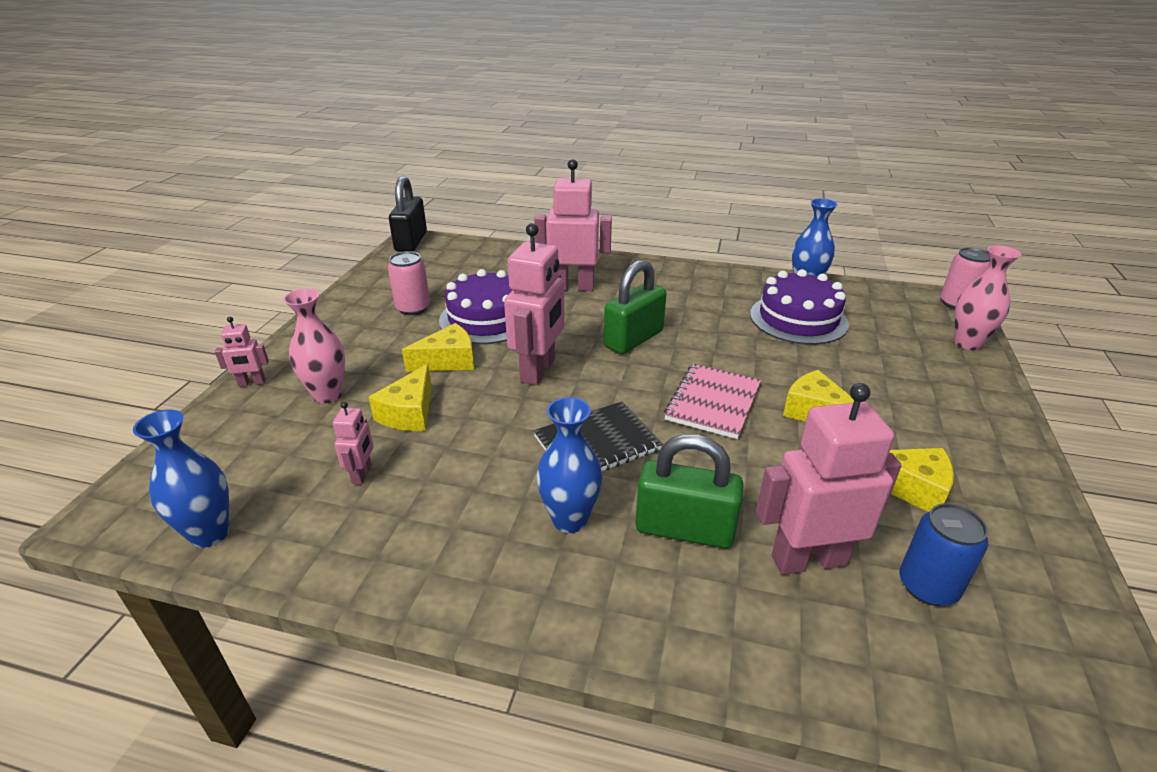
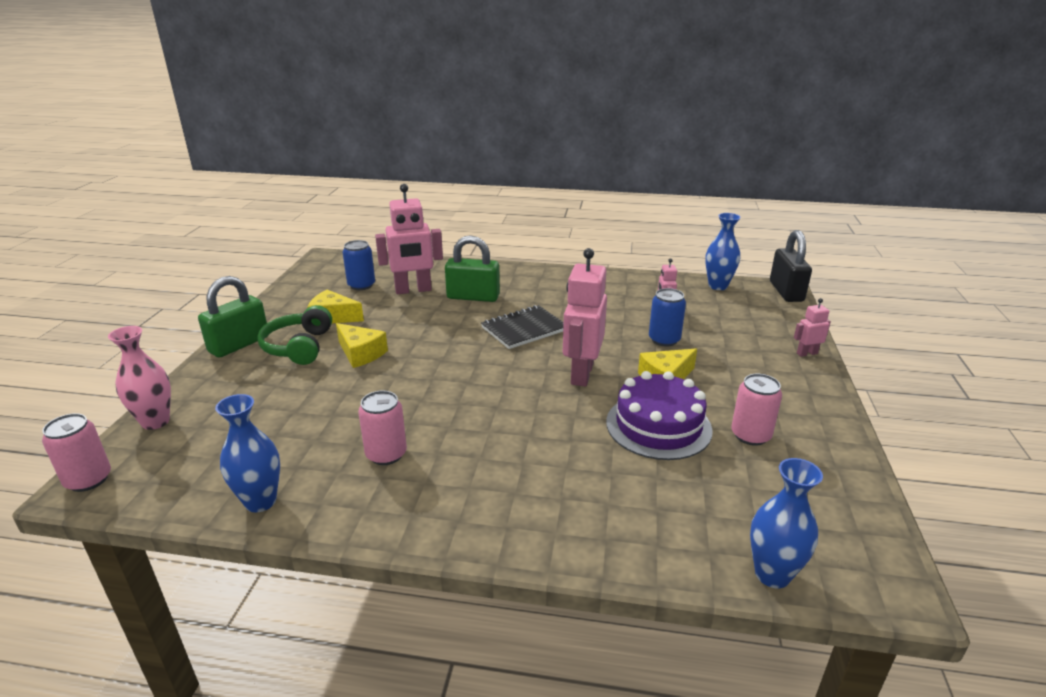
camera: 175 degrees right, 5 degrees down
pink vase [283,289,345,403] -> none
yellow cheese [369,364,432,431] -> blue can [649,288,686,347]
black padlock [389,176,427,252] -> black padlock moved to [770,230,812,302]
pink robot [534,159,612,291] -> none
blue vase [536,397,602,533] -> blue vase moved to [750,458,823,588]
green padlock [604,260,667,354] -> green padlock moved to [198,276,268,358]
pink notebook [664,364,761,439] -> none
purple cake [750,269,849,345] -> none
none -> green headphones [257,305,332,365]
none -> pink can [358,391,407,465]

